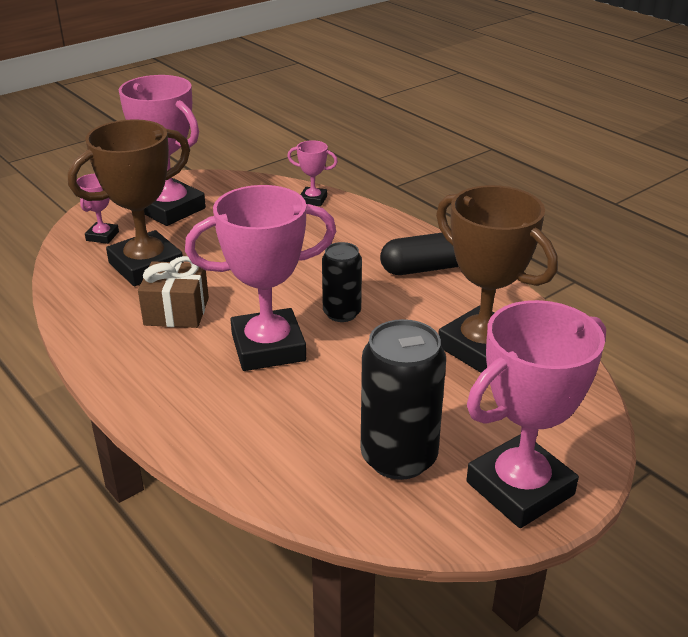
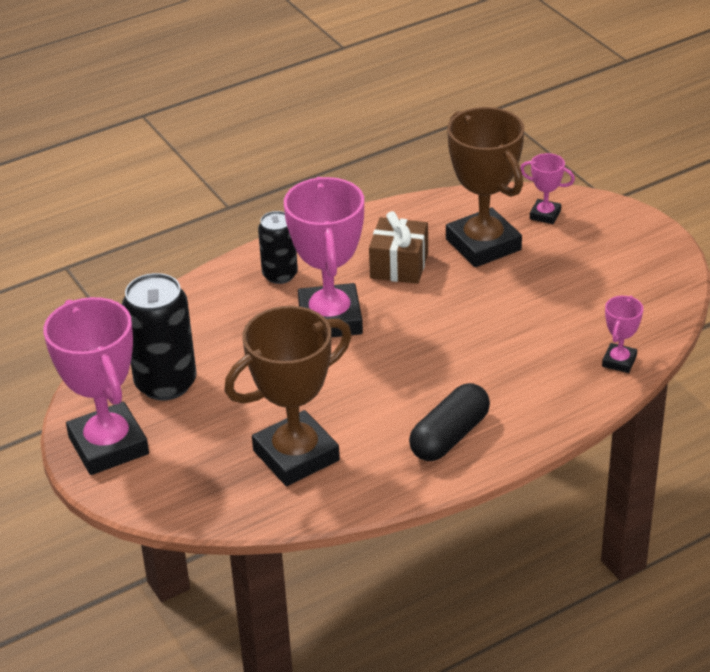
camera: 100 degrees right, 5 degrees up
pink trophy [119,75,206,226] -> none
black can [322,242,362,322] -> black can moved to [258,211,298,284]
black capsule [380,233,459,275] -> black capsule turned 45 degrees clockwise [409,383,490,461]

